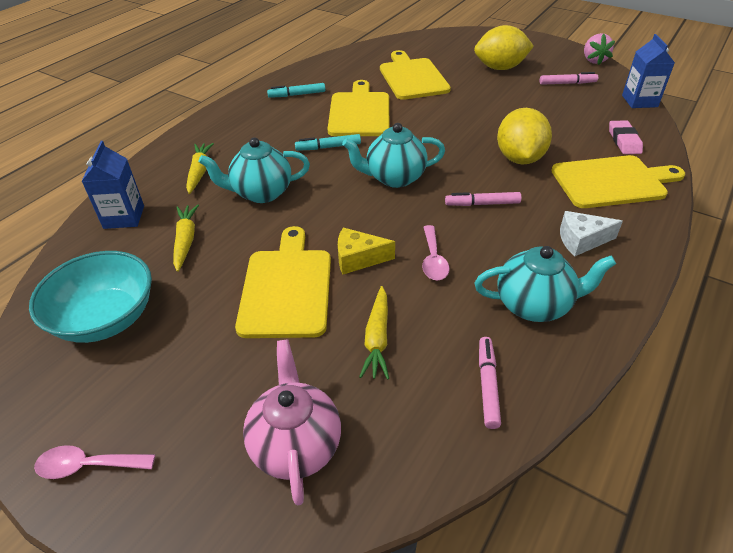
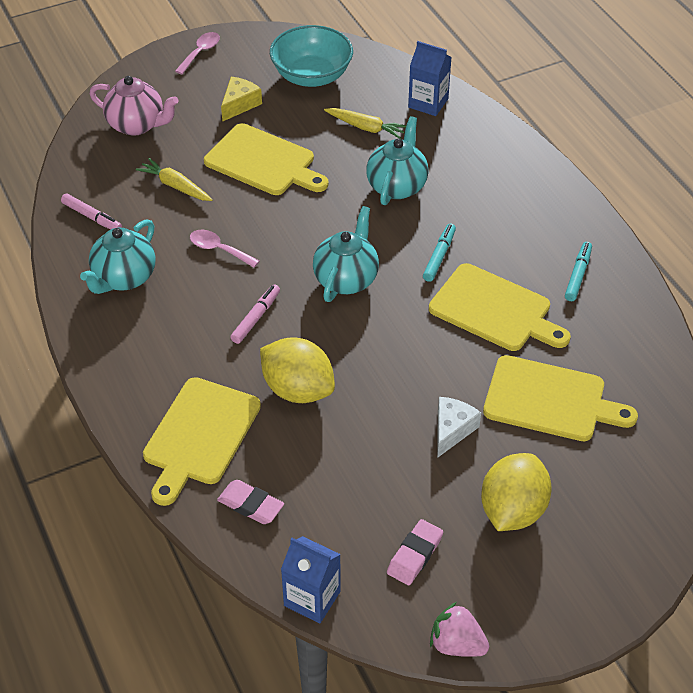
camera: 120 degrees right, 5 degrees up
yellow carrot [186,143,214,194] -> none
yellow cheese [338,228,395,275] -> yellow cheese moved to [221,77,262,122]
pink marker [540,72,598,85] -> pink eraser [387,519,443,585]
white cheese [560,211,623,257] -> white cheese moved to [437,397,481,458]

